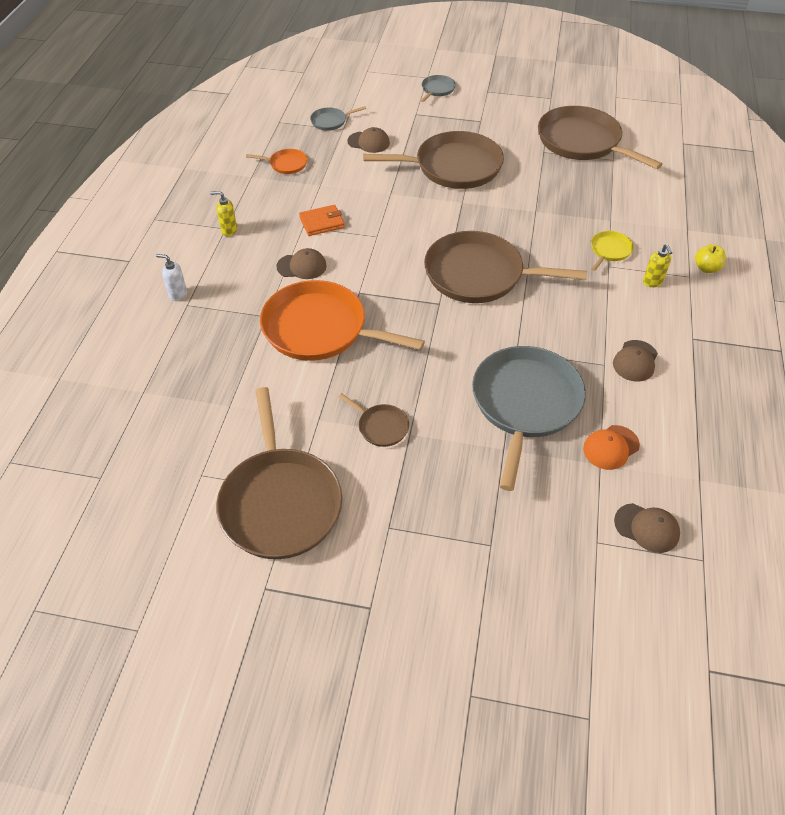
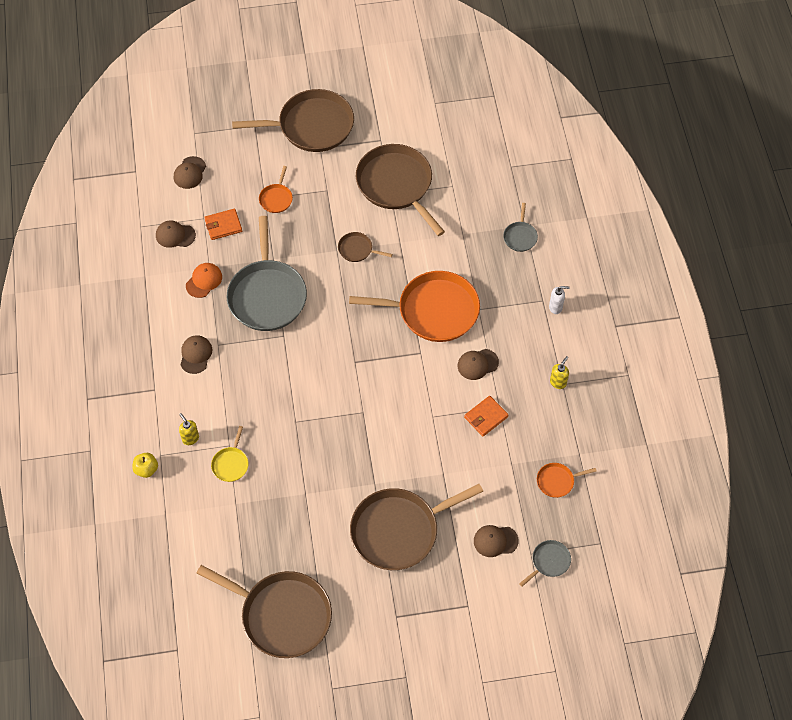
camera: 160 degrees right, 10 degrees up
yellow soap dispenser [210,191,237,236] -> yellow soap dispenser turned 45 degrees counterclockwise [550,356,569,389]
grey pan [420,75,456,102] -> grey pan moved to [503,203,538,252]
brown pan [424,231,587,303] -> brown pan moved to [232,89,354,152]
none -> brown cap [174,156,206,189]
none -> orange wallet [204,209,242,240]
none -> orange pan [259,166,293,213]

